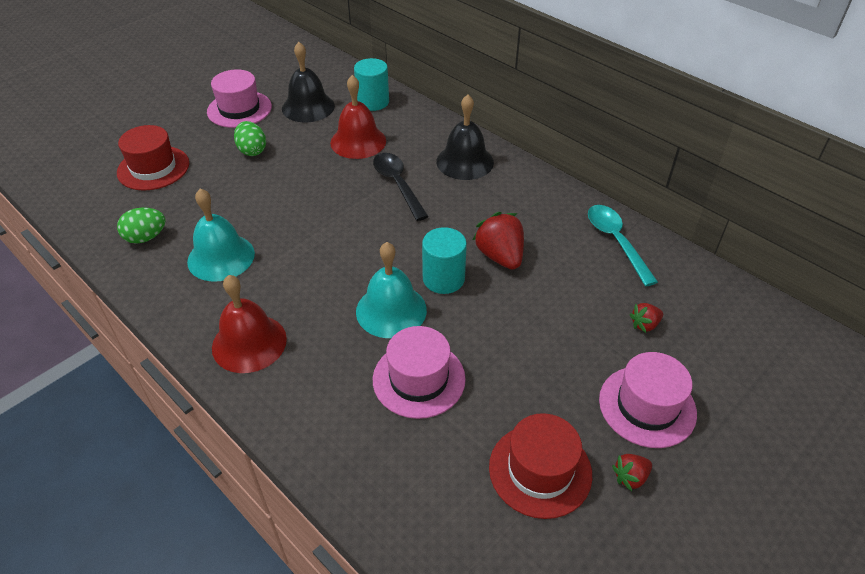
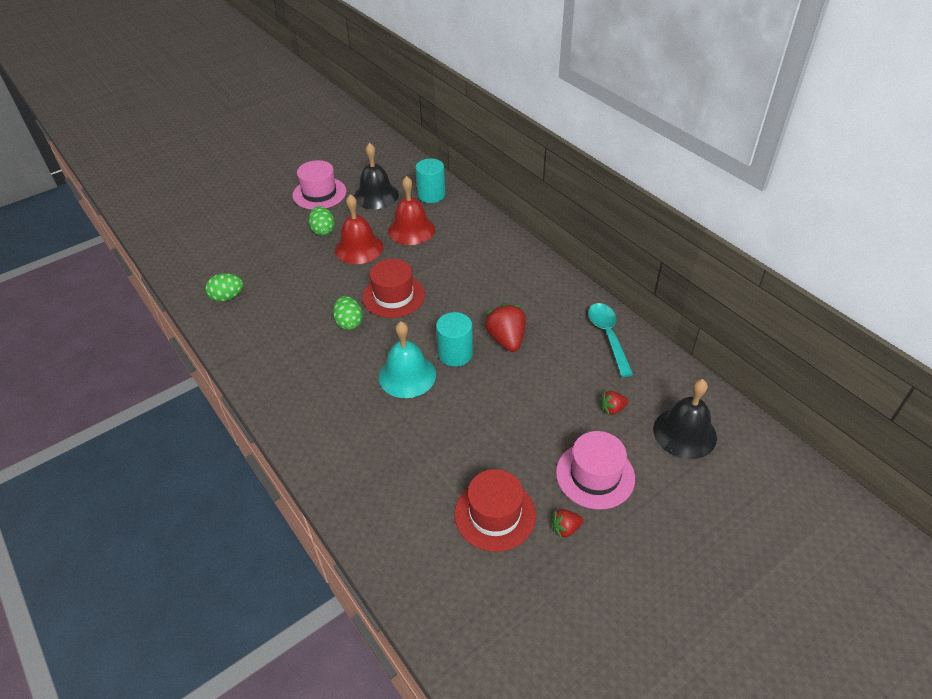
camera: 10 degrees right, 0 degrees up
red hat [117,125,189,191] -> red hat moved to [362,259,425,318]
turquoise bell [187,188,255,282] -> none
red bell [212,275,287,373] -> red bell moved to [335,194,383,264]
black spoon [373,153,429,221] -> none
pink hat [373,326,466,419] -> none
black bell [436,95,494,180] -> black bell moved to [653,379,717,459]
none -> green egg [333,296,363,330]

